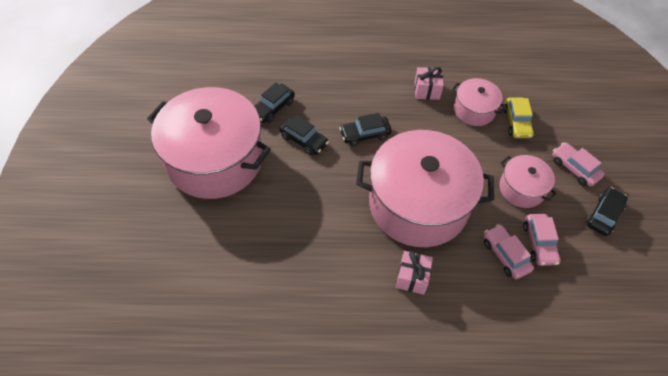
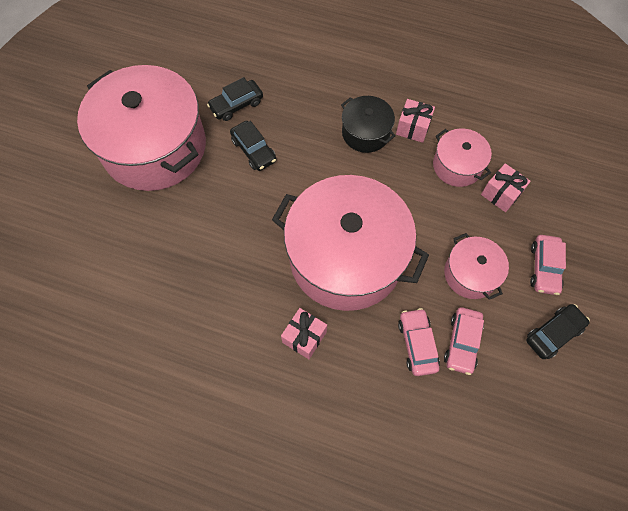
camera: 20 degrees right, 10 degrees up
black car [340,113,392,146] -> none
yellow car [504,98,534,138] -> pink gift [481,163,531,212]
pink car [552,142,605,187] -> pink car turned 150 degrees counterclockwise [530,235,566,295]
none -> black pot [341,96,396,153]

